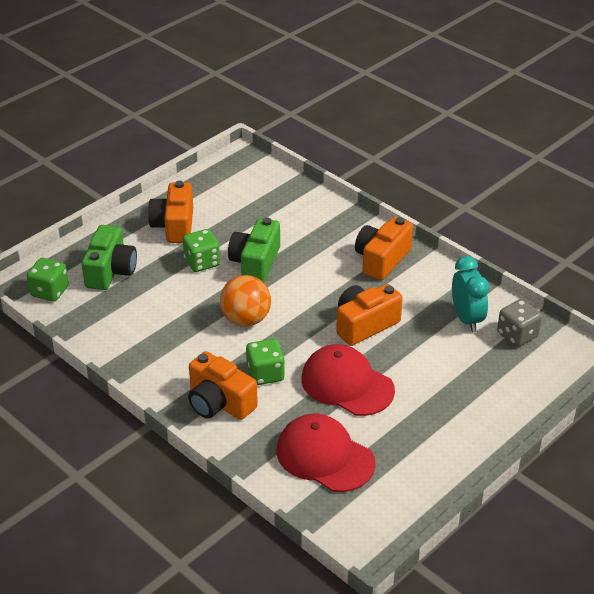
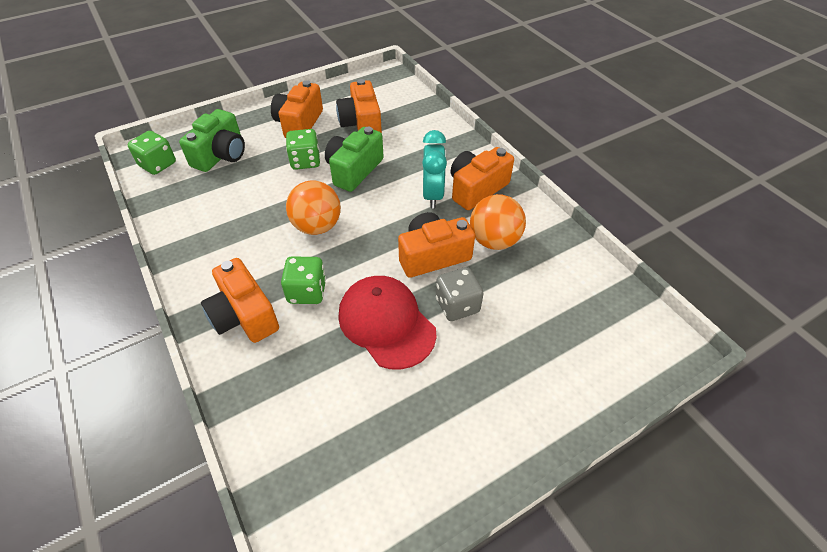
camera: 15 degrees right, 10 degrees up
red cap [277,414,375,492] -> none
turquoise clock [452,256,489,332] -> turquoise clock moved to [422,130,447,209]
grey dice [497,299,542,347] -> grey dice moved to [436,267,484,321]
none -> orange camera [336,79,382,133]
none -> orange ball [470,194,526,250]

